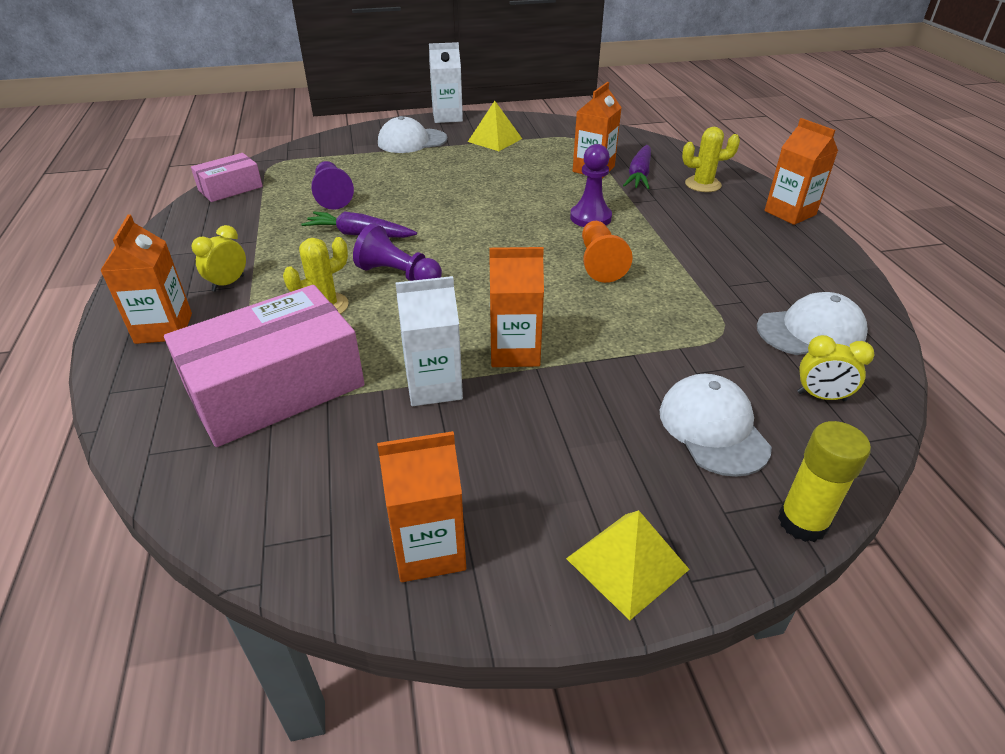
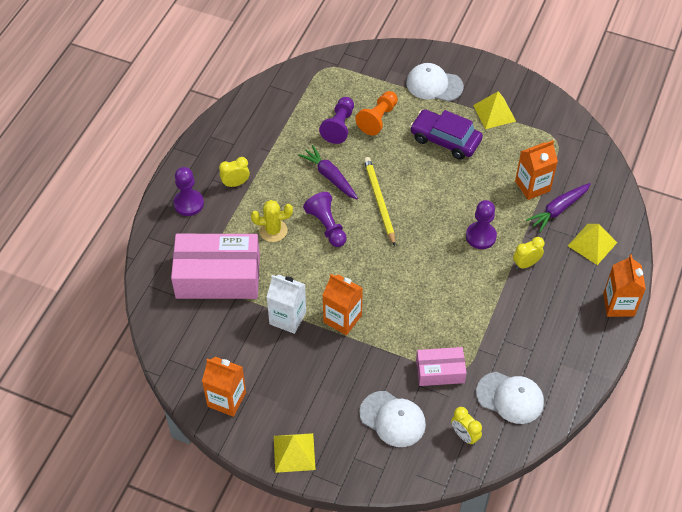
camera: 35 degrees right, 15 degrees up
orange carton [100,214,192,344] -> purple pawn [173,167,204,216]
pink box [191,153,263,202] -> pink box moved to [416,347,467,386]
white carton [429,42,463,123] -> none
orange pawn [582,221,633,283] -> orange pawn moved to [355,91,398,135]
white cap [660,374,772,477] -> white cap turned 105 degrees clockwise [359,391,426,447]
yellow cactus [682,127,740,192] -> yellow pyramid [568,224,617,265]
yellow glue stick [778,421,871,542] -> none
none -> yellow pencil [364,157,395,246]
none -> purple car [410,109,483,160]
none -> yellow clock [513,237,545,269]

